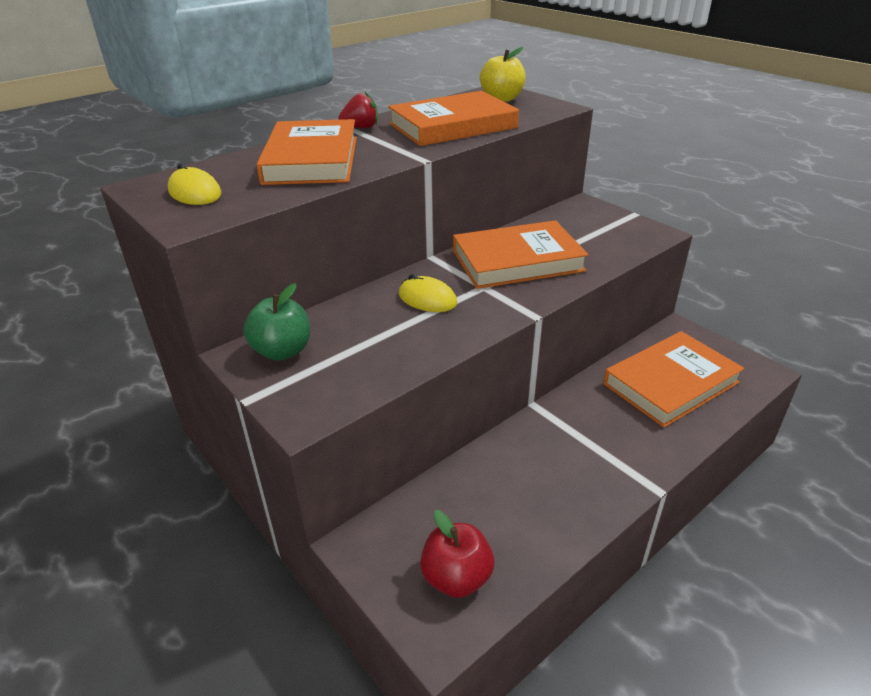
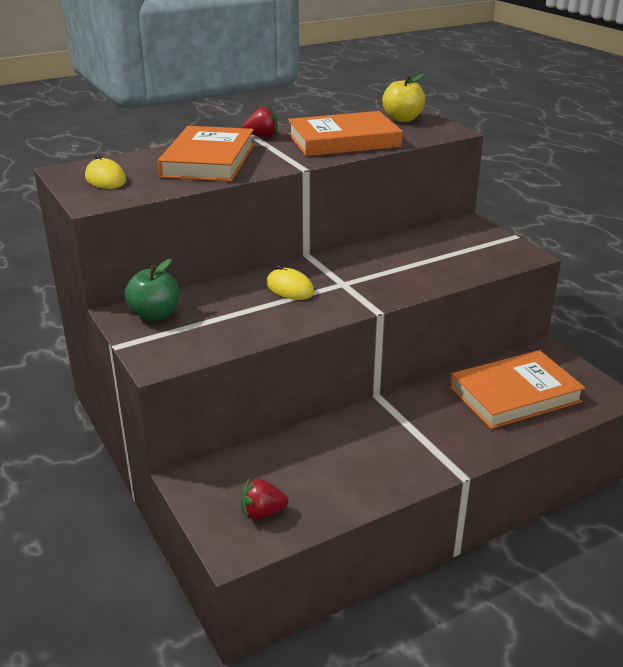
camera: 10 degrees right, 5 degrees down
red apple [420,510,494,598] -> red strawberry [241,478,288,519]
orange book [453,220,589,289] -> none

